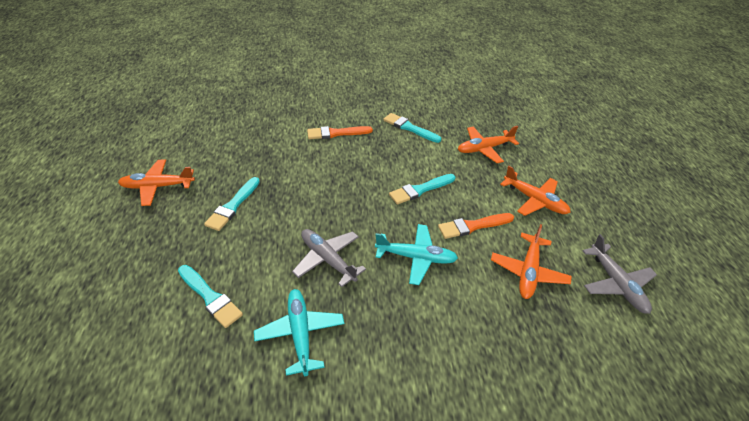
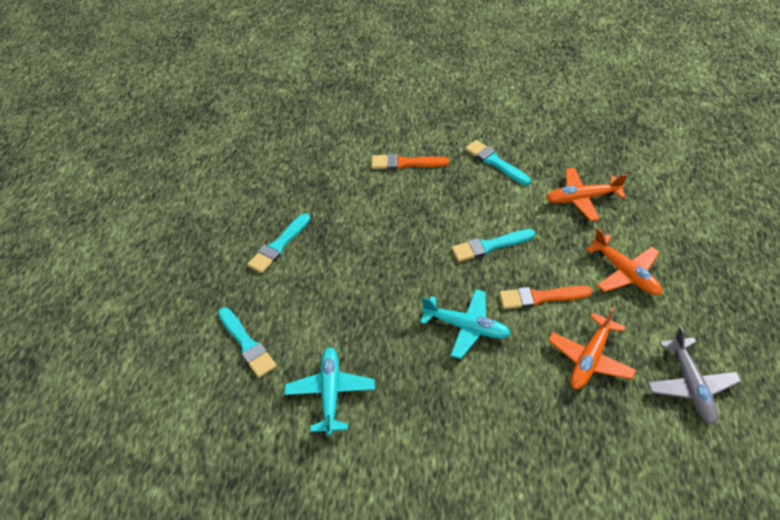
camera: 15 degrees right, 5 degrees up
orange plane [118,159,195,206] -> none
grey plane [292,229,366,287] -> none

